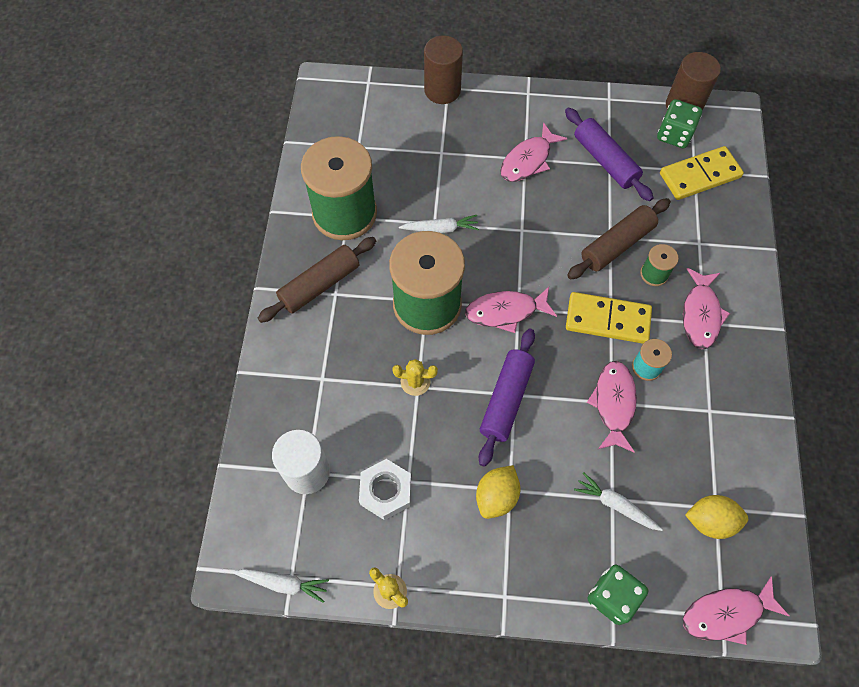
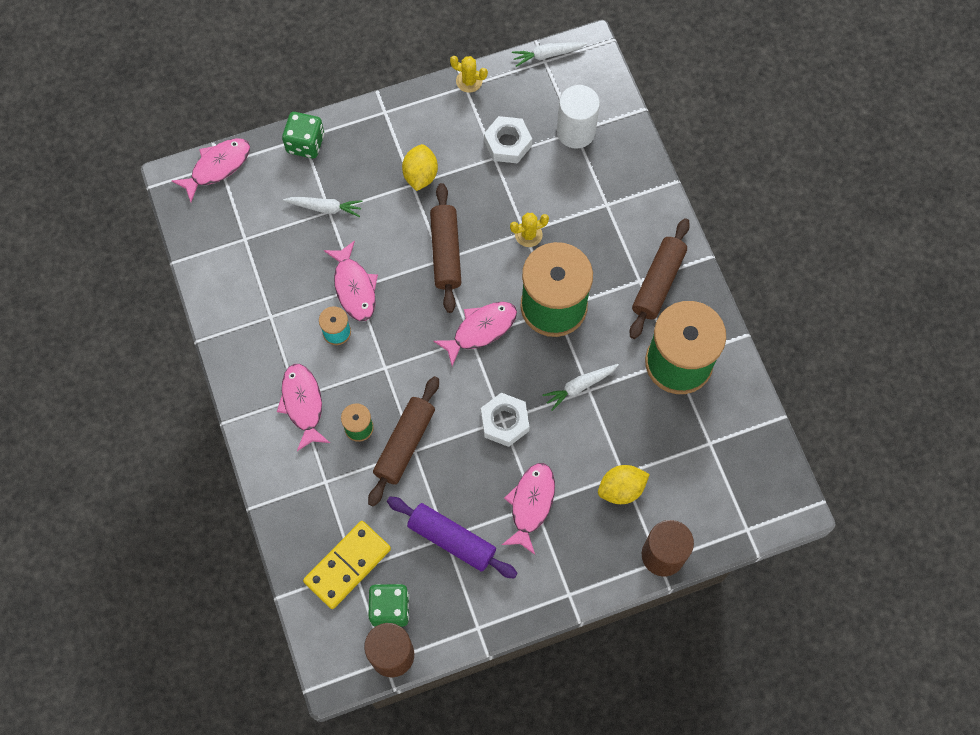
camera: 155 degrees right, 5 degrees up
purple rolling pin [479,329,535,467] -> brown rolling pin [430,183,461,313]
yellow domino [566,292,652,344] -> none
yellow lemon [685,495,748,539] -> yellow lemon moved to [598,465,650,504]
none -> white nut [481,393,530,447]

